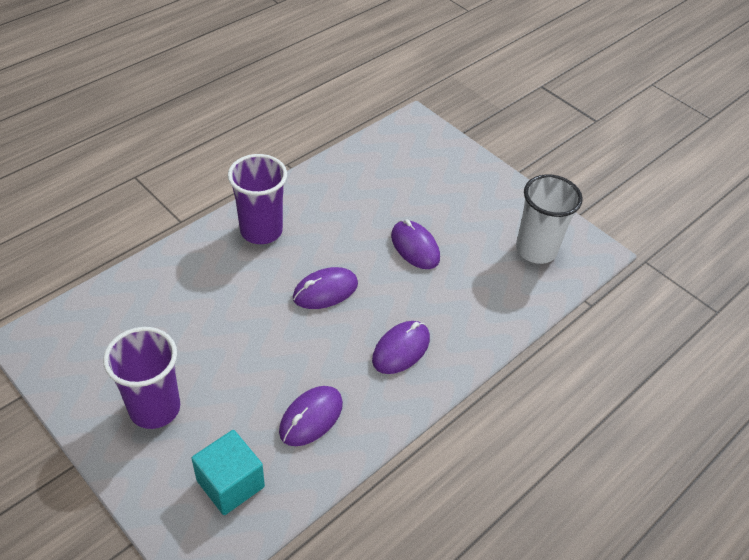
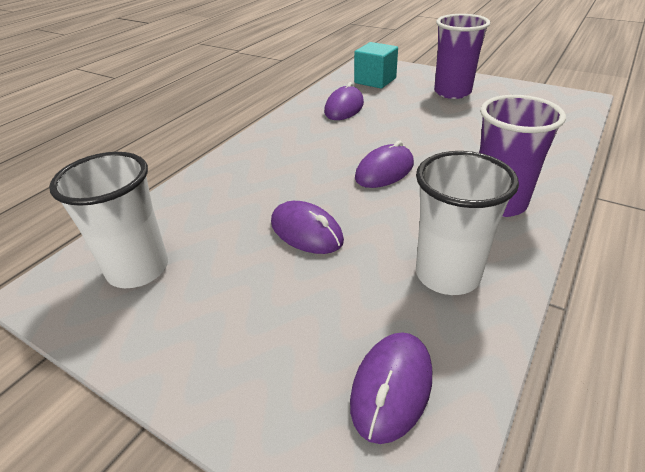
camera: 170 degrees right, 10 degrees down
purple mouse [372,321,430,374] -> purple mouse moved to [350,332,432,444]
none -> white cup [416,151,519,295]

